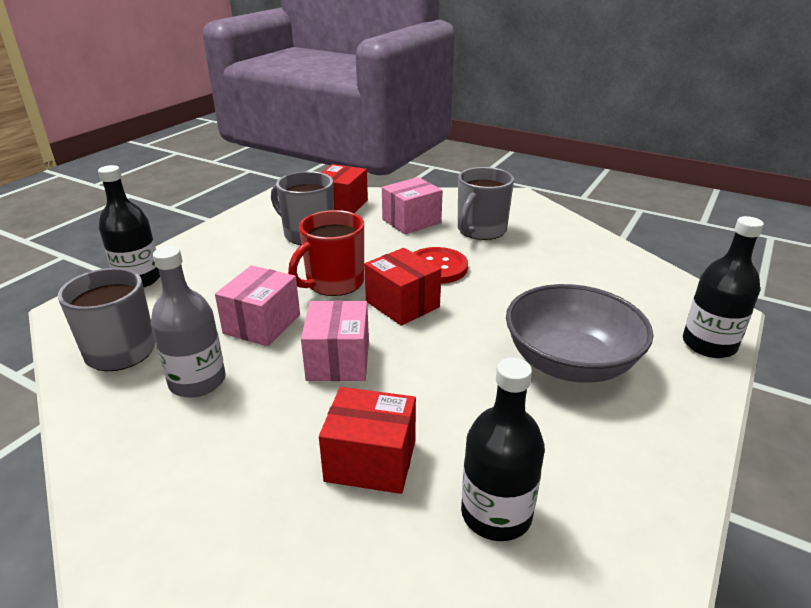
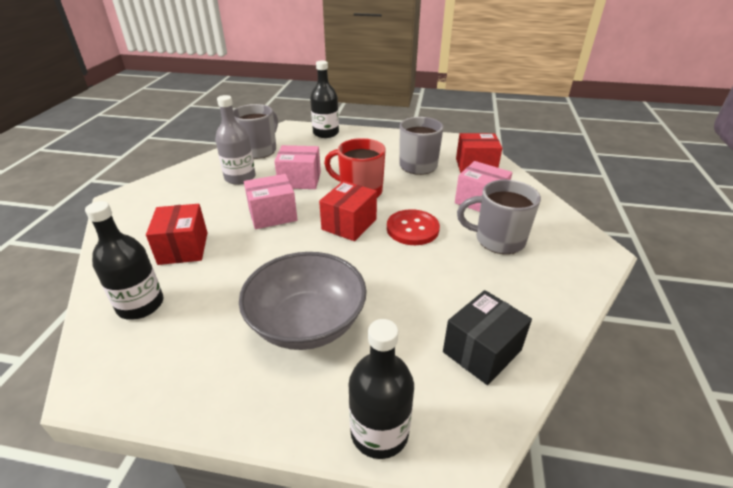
camera: 70 degrees right, 5 degrees up
none -> black box [443,290,532,385]

